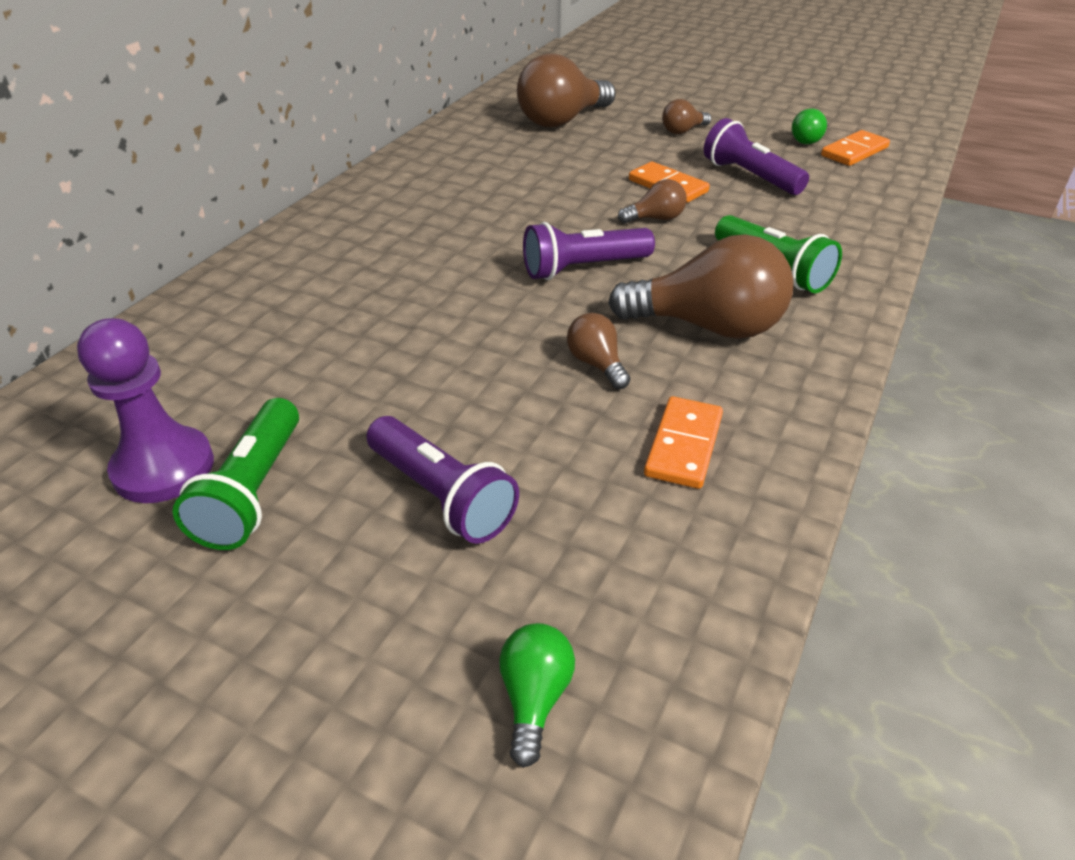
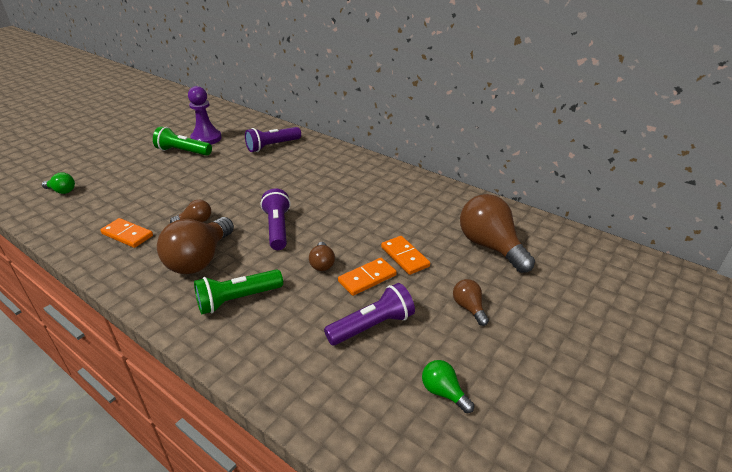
camera: 100 degrees right, 5 degrees down
purple flashlight [366,416,519,544] -> purple flashlight moved to [245,127,301,152]
orange domino [821,130,890,166] -> orange domino moved to [381,236,430,275]

